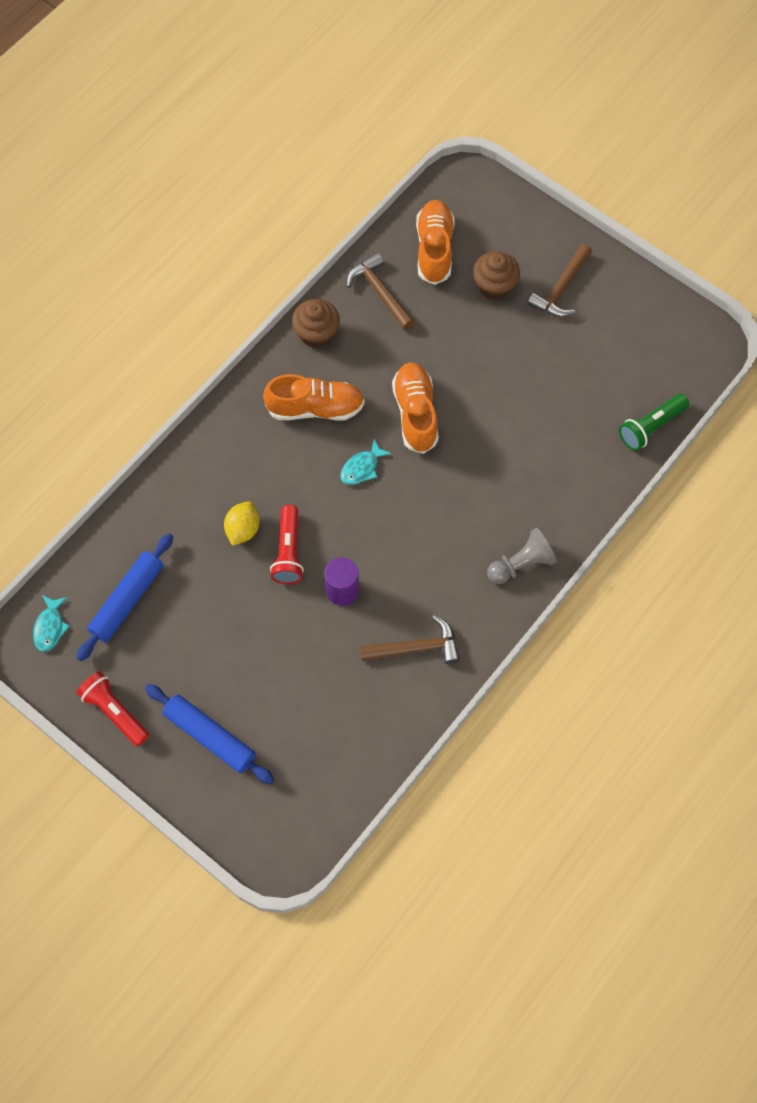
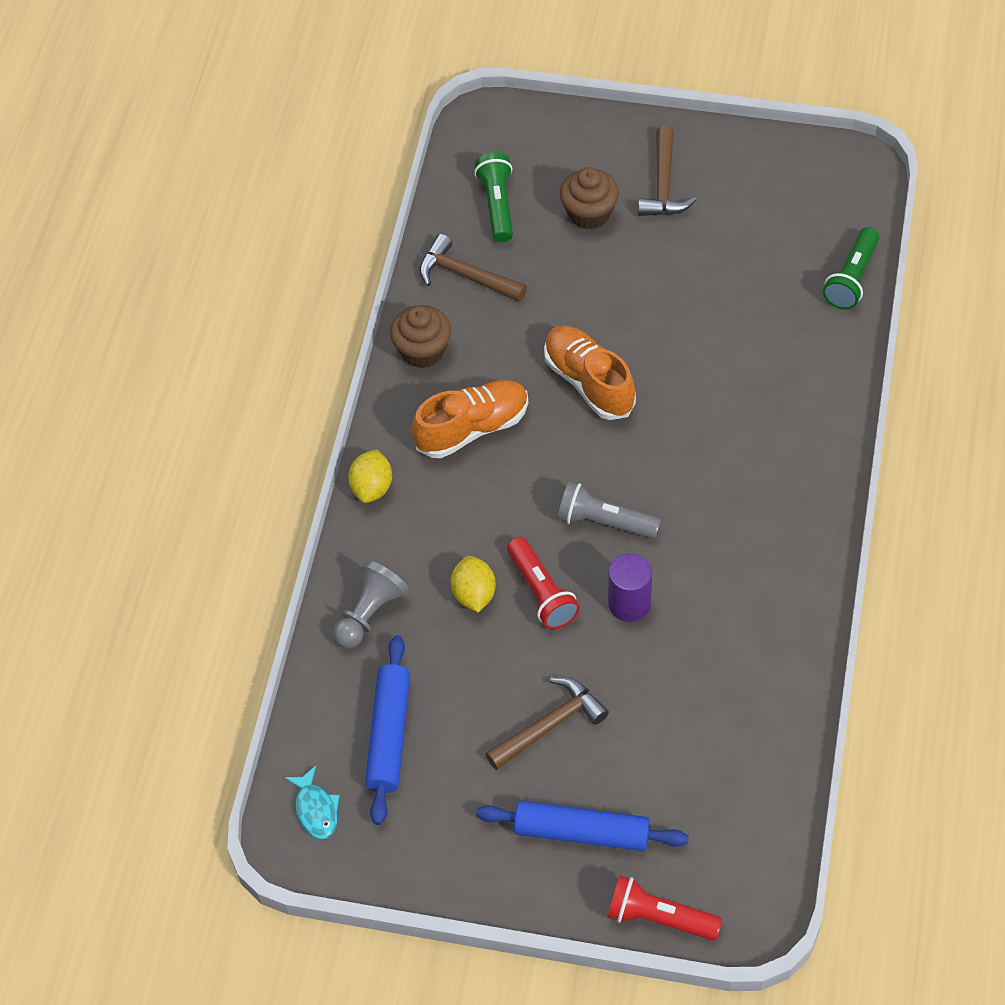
camera: 25 degrees left, 10 degrees down
red flashlight [76,671,149,747] -> red flashlight moved to [607,875,722,941]
turquoise fish [340,439,392,485] -> none
brown hammer [360,615,460,664] -> brown hammer moved to [485,677,609,770]
orange shoe [416,200,455,285] -> green flashlight [474,152,513,242]
grey pawn [487,528,557,584] -> grey pawn moved to [333,560,409,648]
none -> yellow lemon [348,449,392,503]
none -> grey flashlight [558,482,661,539]

